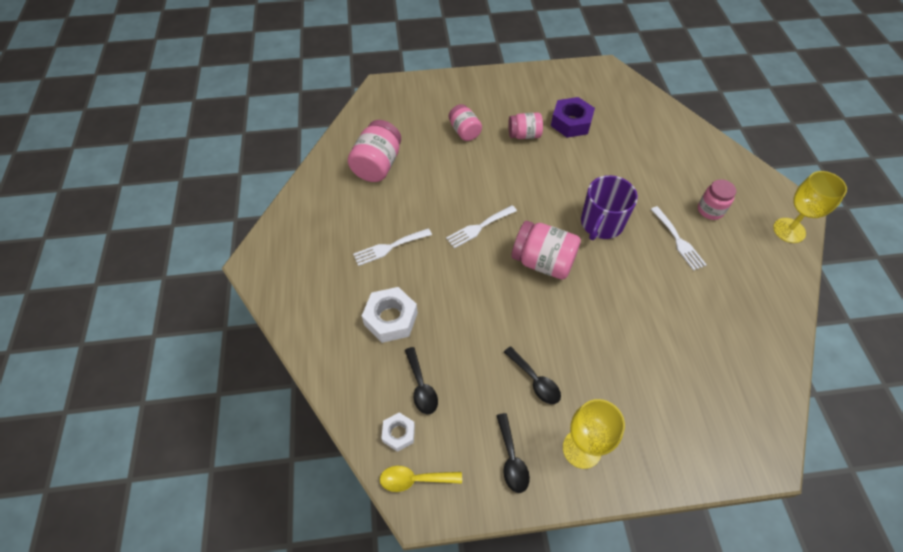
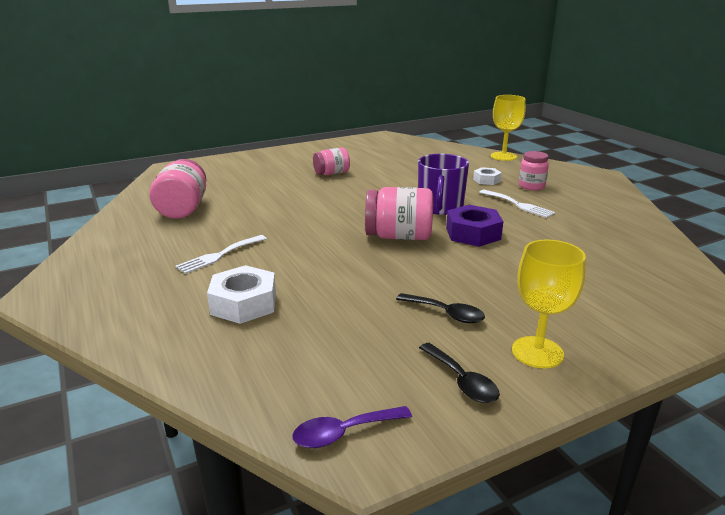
camera: 20 degrees left, 30 degrees down
yellow spoon [380,466,462,492] -> purple spoon [292,406,412,448]
white nut [381,412,415,452] -> white nut moved to [473,167,502,185]
black spoon [405,347,438,414] -> none
white fork [446,205,517,248] -> none
pink jar [449,104,482,141] -> none
purple nut [551,97,595,138] -> purple nut moved to [446,205,503,247]
yellow goblet [773,171,847,243] -> yellow goblet moved to [491,95,526,161]

